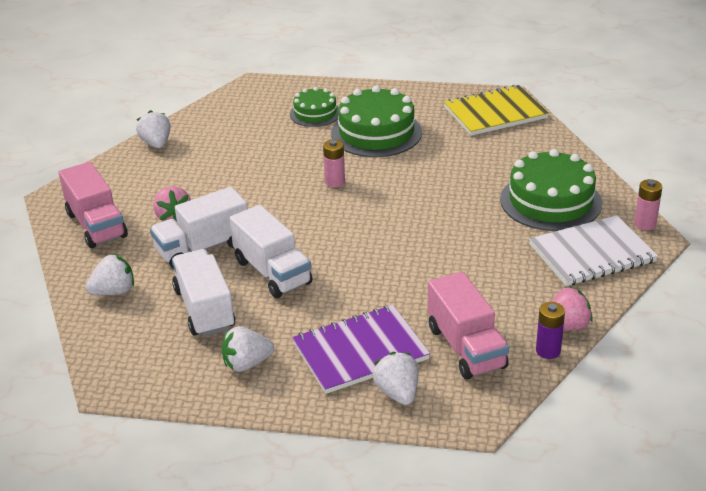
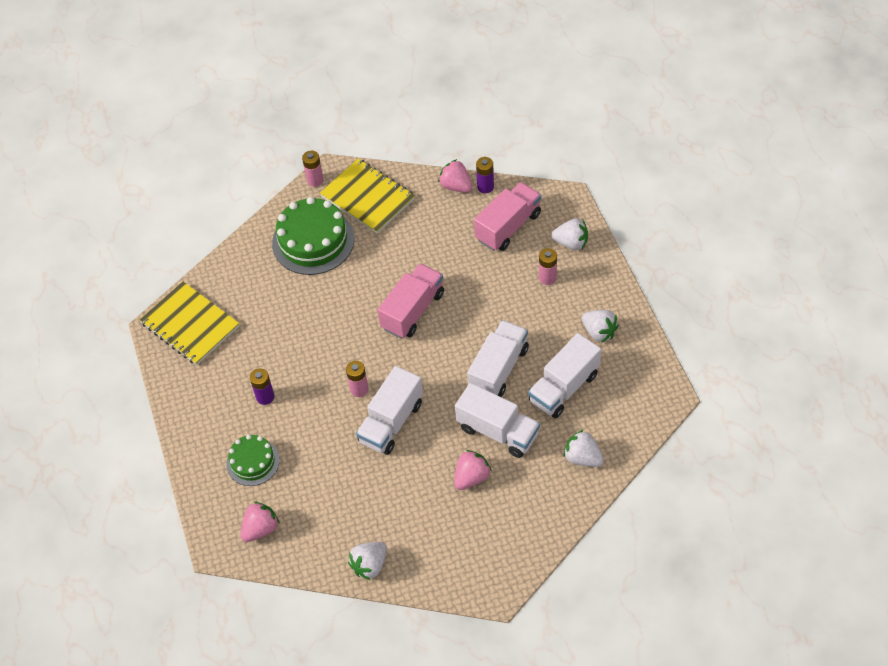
camera: 115 degrees left, 20 degrees up
pink truck [59,162,128,248] -> pink truck moved to [377,263,444,339]
purple notebook [292,305,430,394] -> pink battery [539,248,557,285]
green cake [331,86,422,157] -> purple battery [250,368,274,405]
white strawberry [373,352,418,405] -> white strawberry turned 120 degrees counterclockwise [551,219,588,250]
white notebook [529,215,658,286] -> yellow notebook [320,159,415,234]
none -> pink strawberry [240,501,280,542]
none -> white truck [356,366,423,455]

